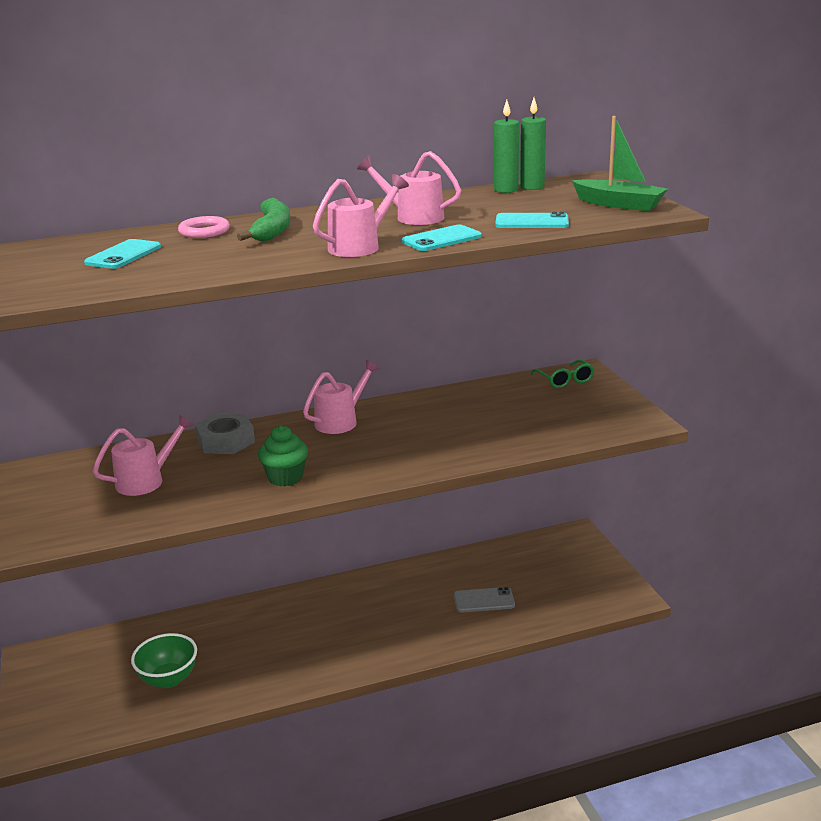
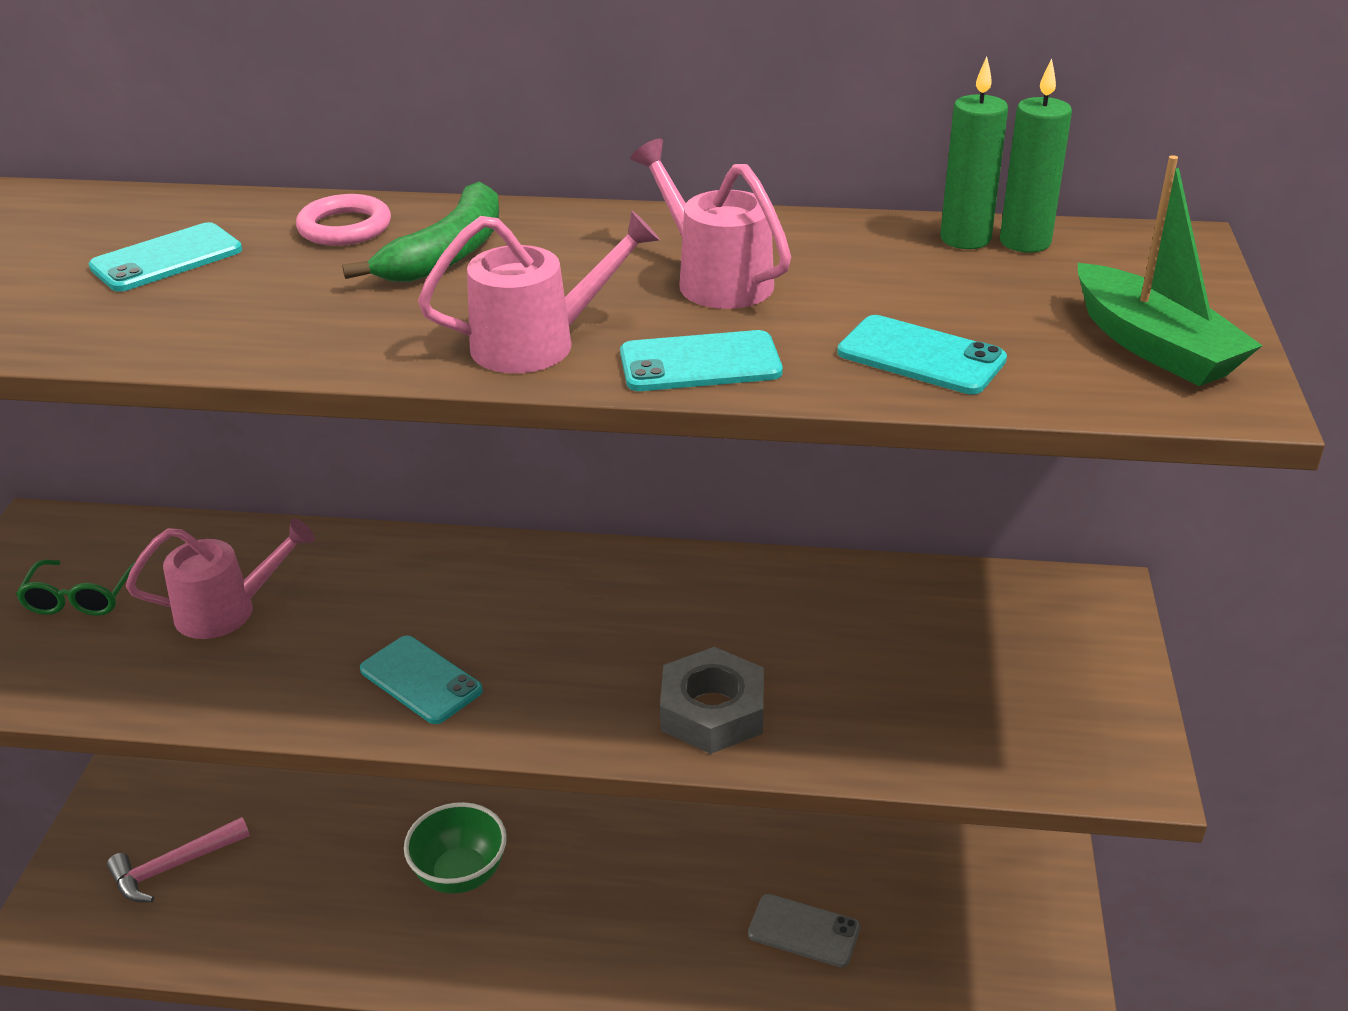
camera: 25 degrees right, 10 degrees up
green bowl [131,633,197,688] -> green bowl moved to [404,802,507,894]
grey nut [195,413,255,454] -> grey nut moved to [660,647,764,754]
green cupcake [258,426,308,487] -> turquoise phone [360,636,483,724]
pink watering can [303,360,380,434] -> none
green glasses [530,359,594,388] -> green glasses moved to [16,560,136,616]
none -> pink hammer [107,817,250,902]

